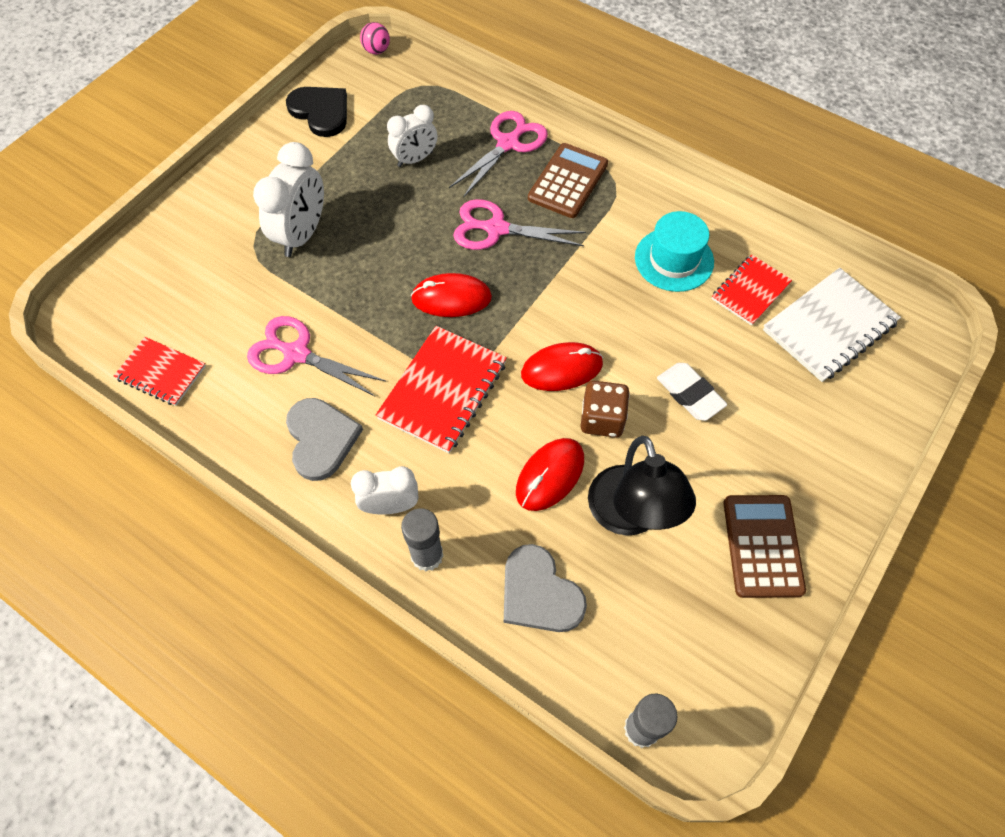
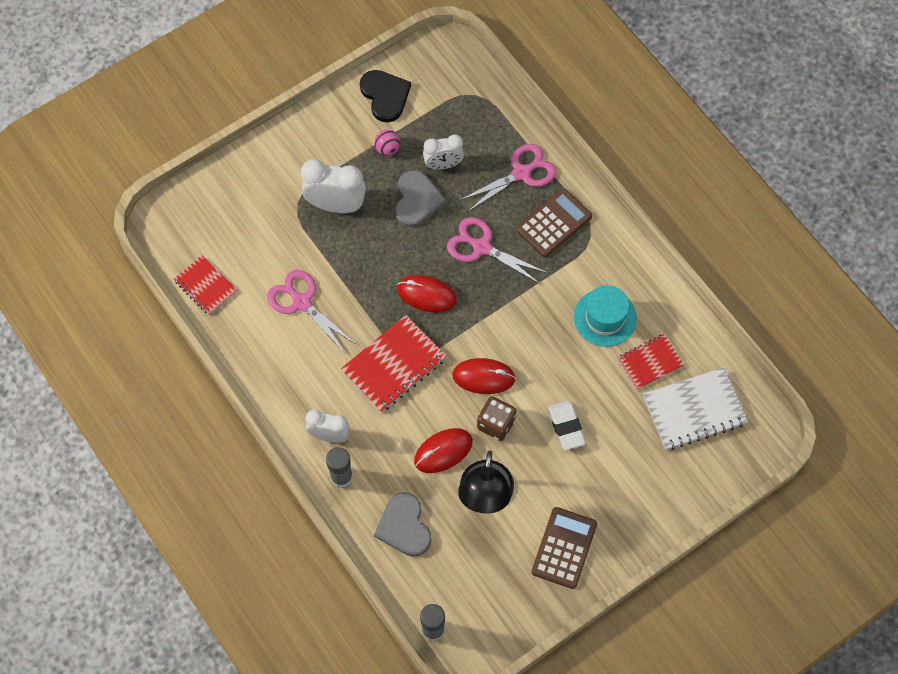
camera: 20 degrees right, 5 degrees up
white clock [253,142,324,257] -> white clock turned 120 degrees counterclockwise [301,159,366,213]
grey heart [286,398,363,481] -> grey heart moved to [395,170,446,227]
pink ball [360,22,390,54] -> pink ball moved to [375,130,400,156]

